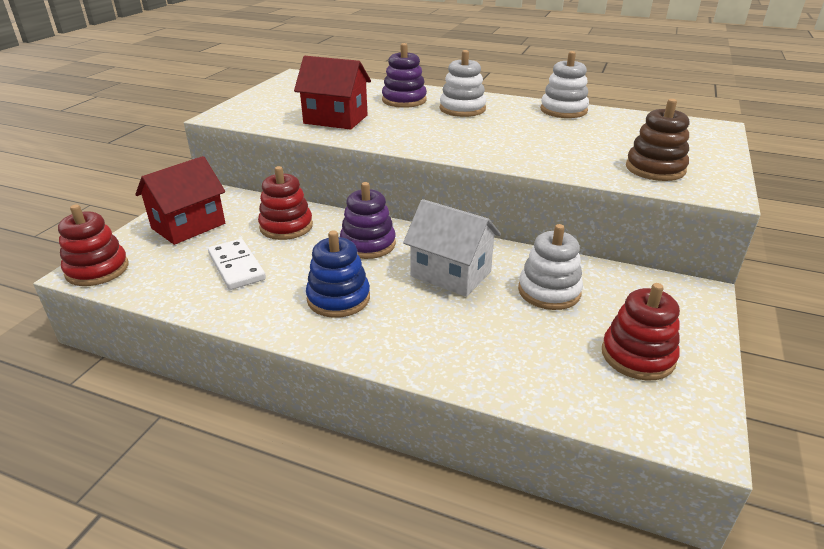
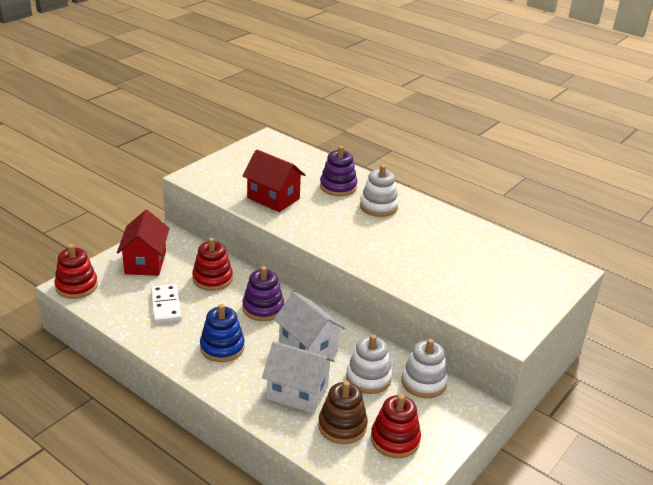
camera: 15 degrees right, 0 degrees up
red house [135,156,225,245] -> red house turned 60 degrees counterclockwise [117,210,170,276]
white stacking toy [540,51,589,118] -> white stacking toy moved to [401,339,448,398]
brown stacking toy [626,99,689,181] -> brown stacking toy moved to [318,381,368,444]
none -> white house [262,341,335,414]

